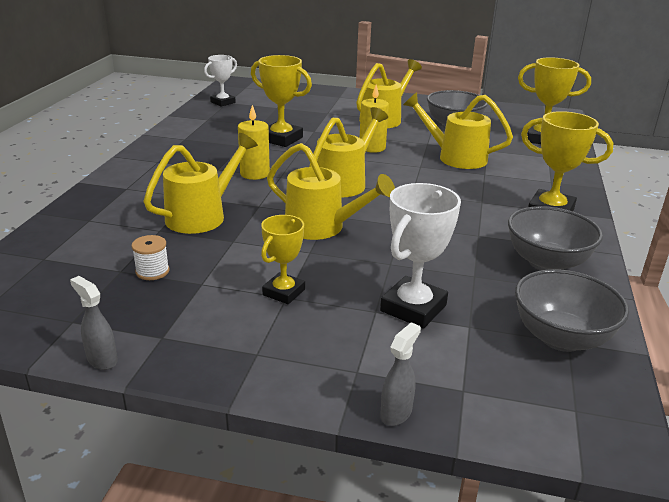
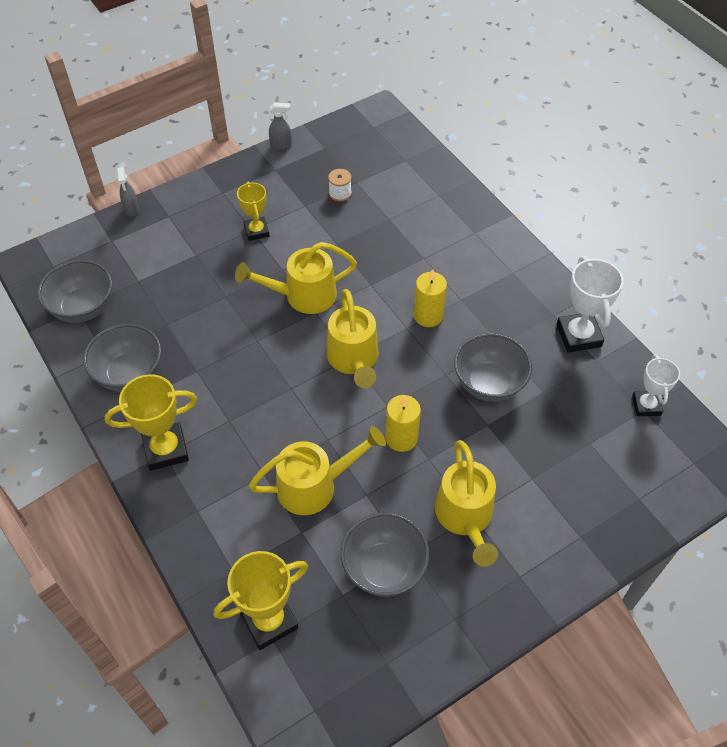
camera: 135 degrees right, 25 degrees up
yellow watering can [144,133,258,234] -> none
yellow trophy [251,55,312,147] -> grey bowl [454,333,532,402]
white trophy [380,183,461,329] -> white trophy moved to [556,256,624,353]

